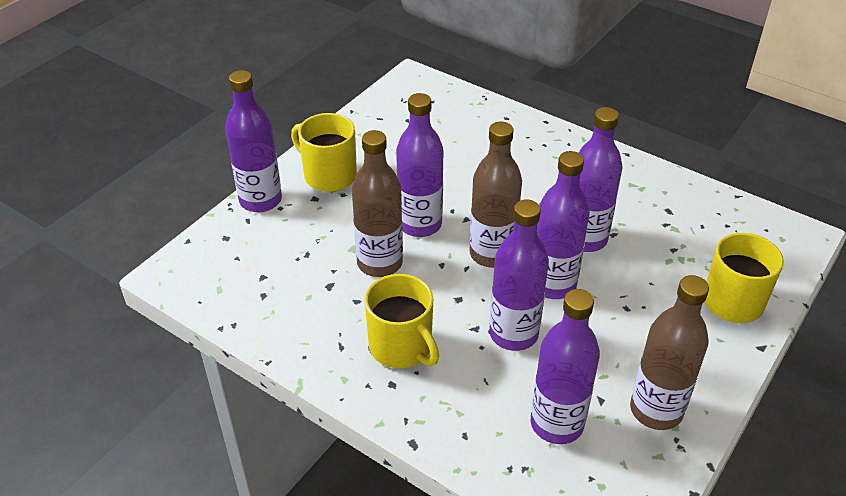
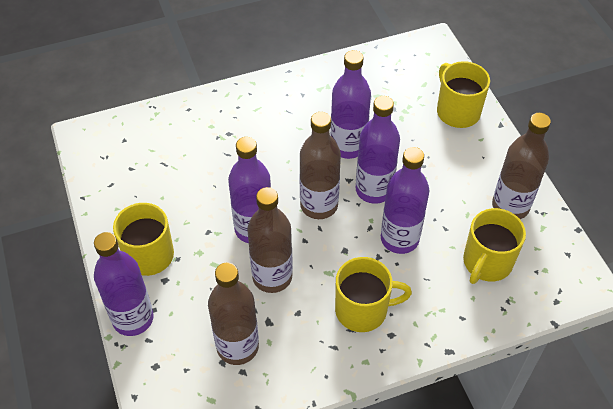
camera: 55 degrees left, 10 degrees up
purple bottle [531,289,600,444] -> yellow mug [463,208,526,284]
none -> brown bottle [208,263,259,365]

